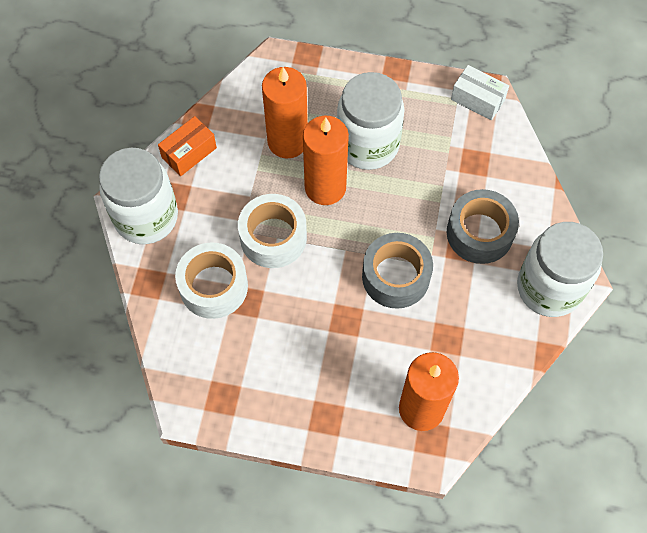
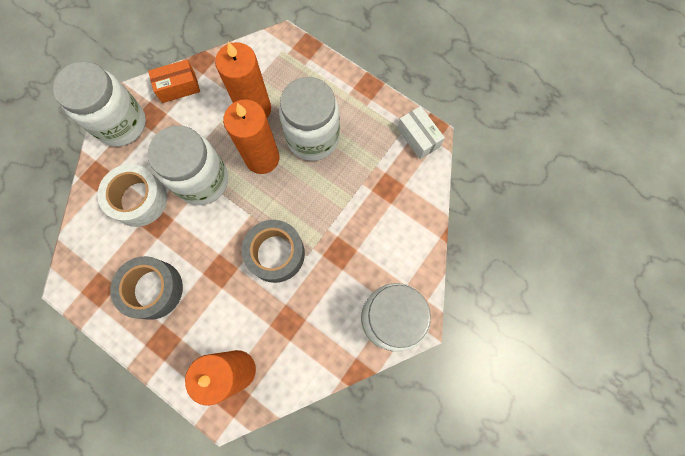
camera: 25 degrees right, 10 degrees up
white tape [238,194,307,268] -> white jar [148,126,228,205]
grey tape [447,189,519,264] -> grey tape moved to [110,256,183,320]

